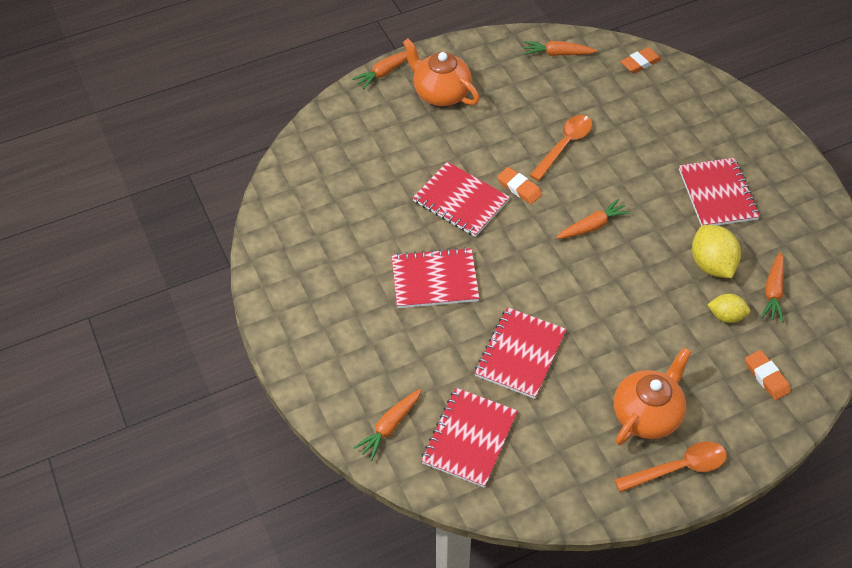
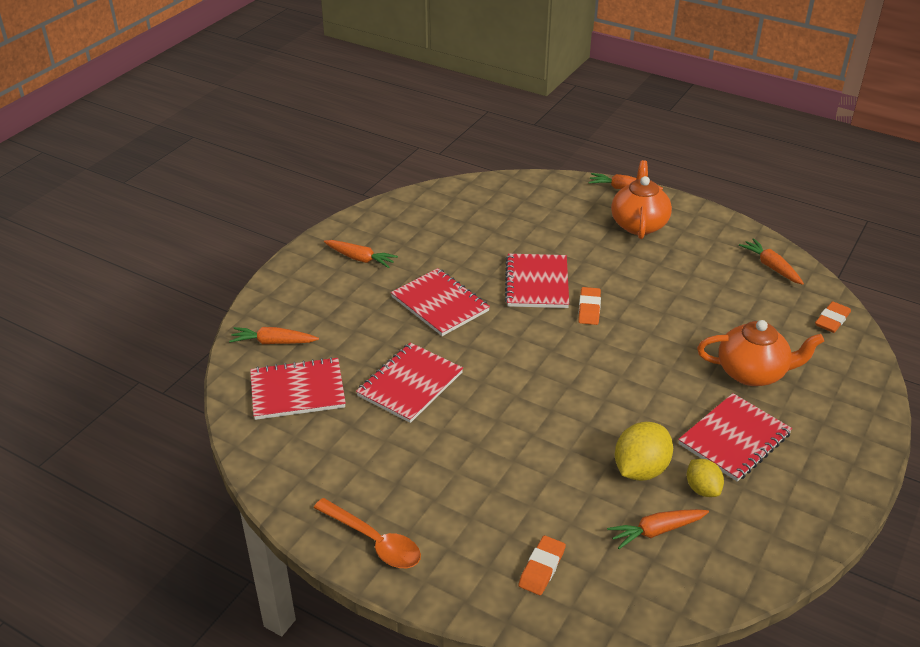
camera: 55 degrees right, 15 degrees down
red notebook [475,307,566,399] -> red notebook turned 45 degrees counterclockwise [356,342,463,423]
orange spoon [530,115,592,181] -> none
orange carrot [556,199,630,239] -> orange carrot moved to [324,240,398,268]
orange teapot [614,347,691,445] -> orange teapot moved to [697,320,824,386]
orange eraser [620,47,661,73] -> orange eraser turned 75 degrees counterclockwise [815,301,851,333]
yellow lemon [707,294,750,323] -> yellow lemon moved to [687,459,724,497]

